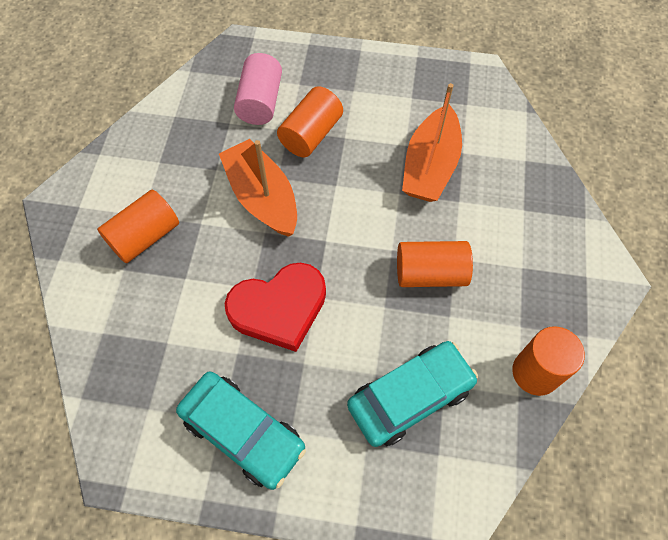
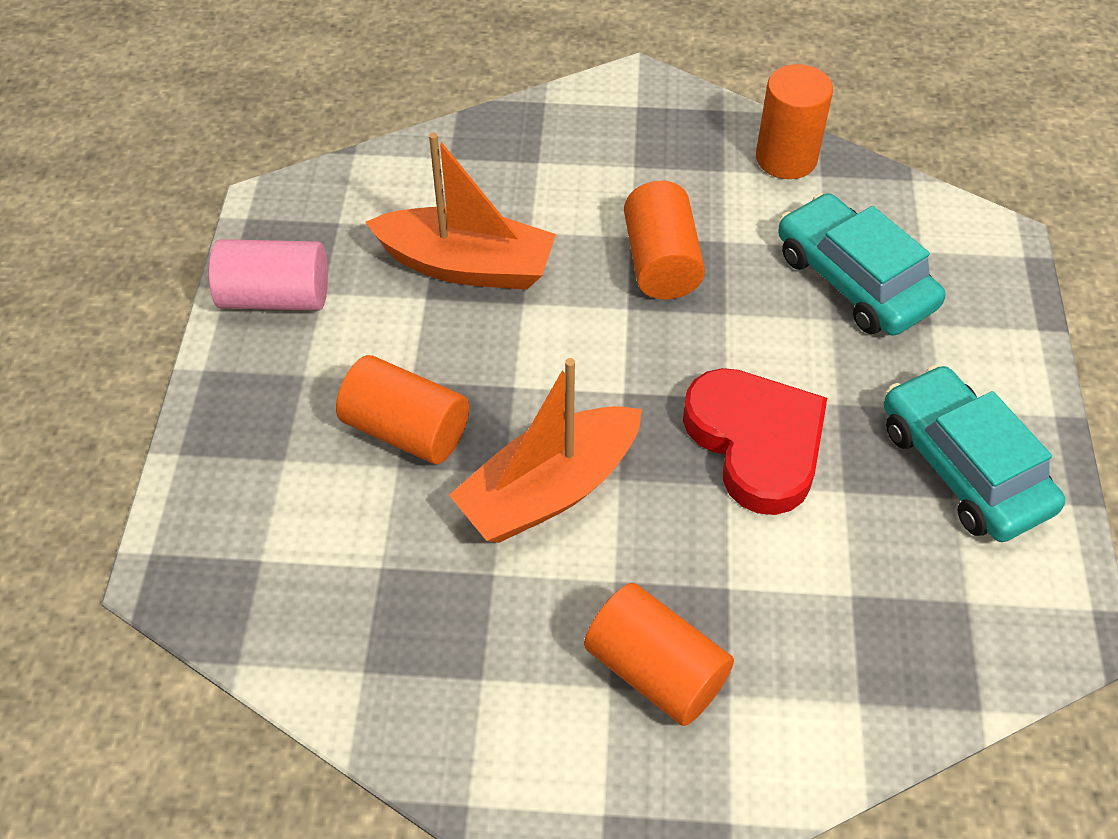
camera: 95 degrees left, 10 degrees down
turquoise car [176,371,306,490] -> turquoise car turned 60 degrees counterclockwise [884,365,1065,542]
pink cylinder [234,53,282,125] -> pink cylinder moved to [209,239,328,311]

